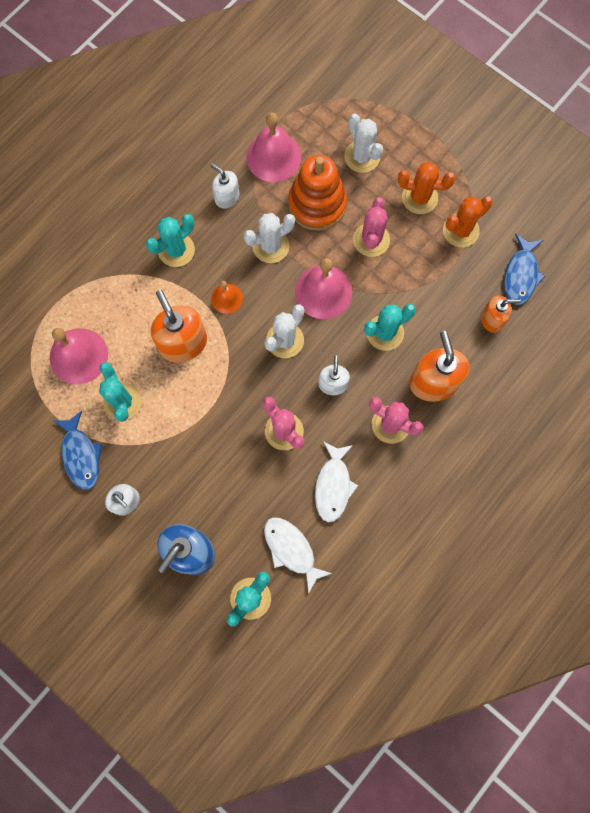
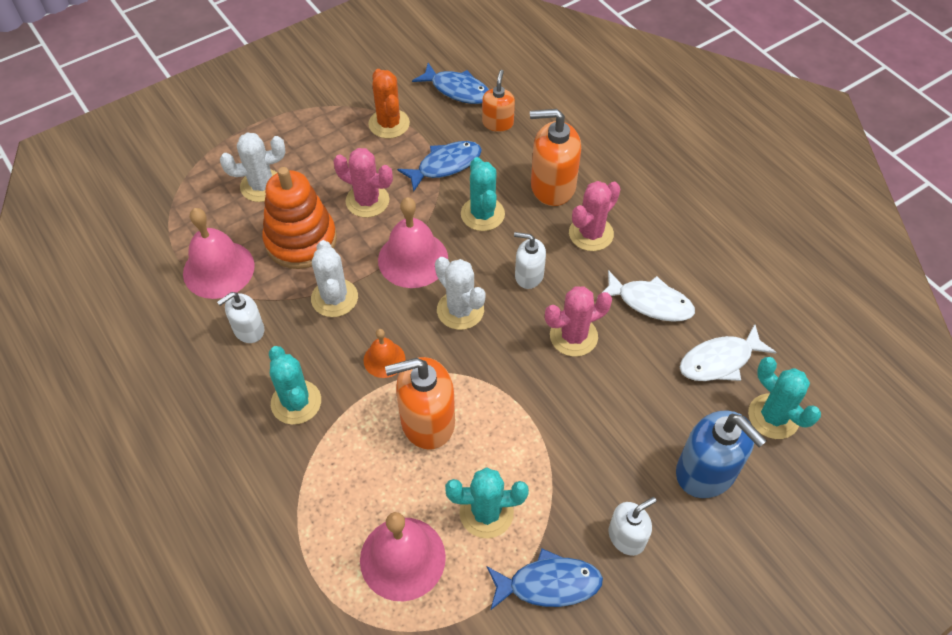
camera: 75 degrees left, 20 degrees down
orange cactus [398,162,455,214] -> none
none -> blue fish [397,141,482,191]

